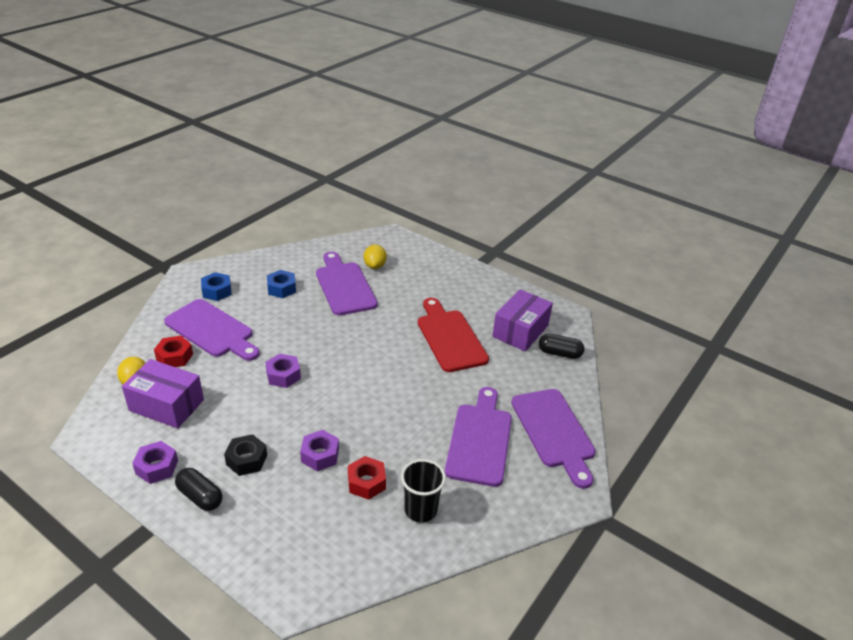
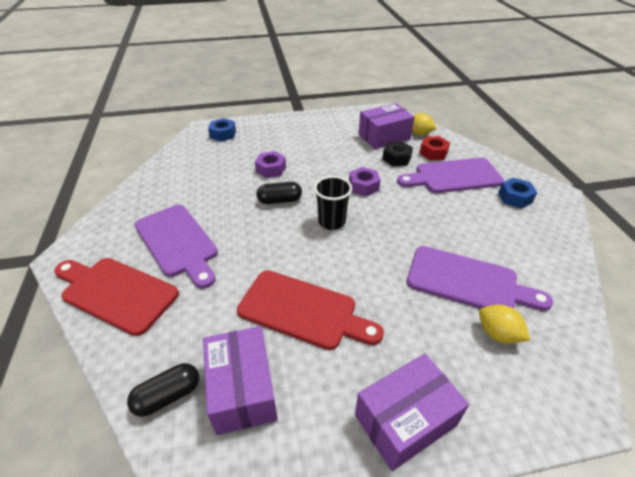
camera: 135 degrees right, 5 degrees up
purple nut [132,441,178,484] -> none
black capsule [175,468,222,511] -> black capsule moved to [257,182,302,204]
black nut [224,434,267,476] -> black nut moved to [382,141,413,166]
blue nut [267,270,296,298] -> blue nut moved to [208,118,236,142]
red nut [348,456,386,500] -> none
black cup [401,459,446,522] -> black cup moved to [314,176,352,230]
purple cutting board [511,389,596,489] -> red cutting board [54,258,179,336]
none -> purple box [355,354,469,471]

